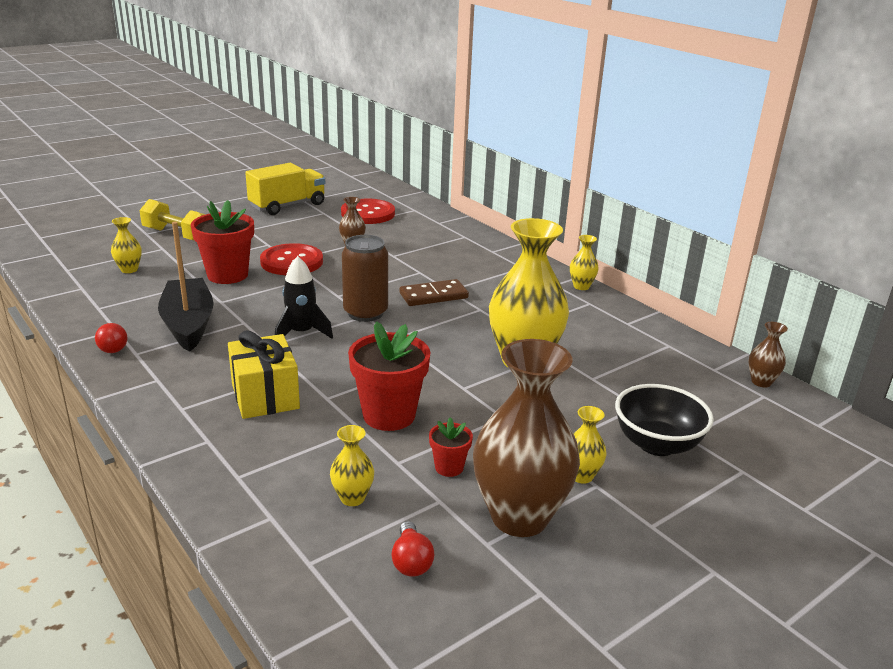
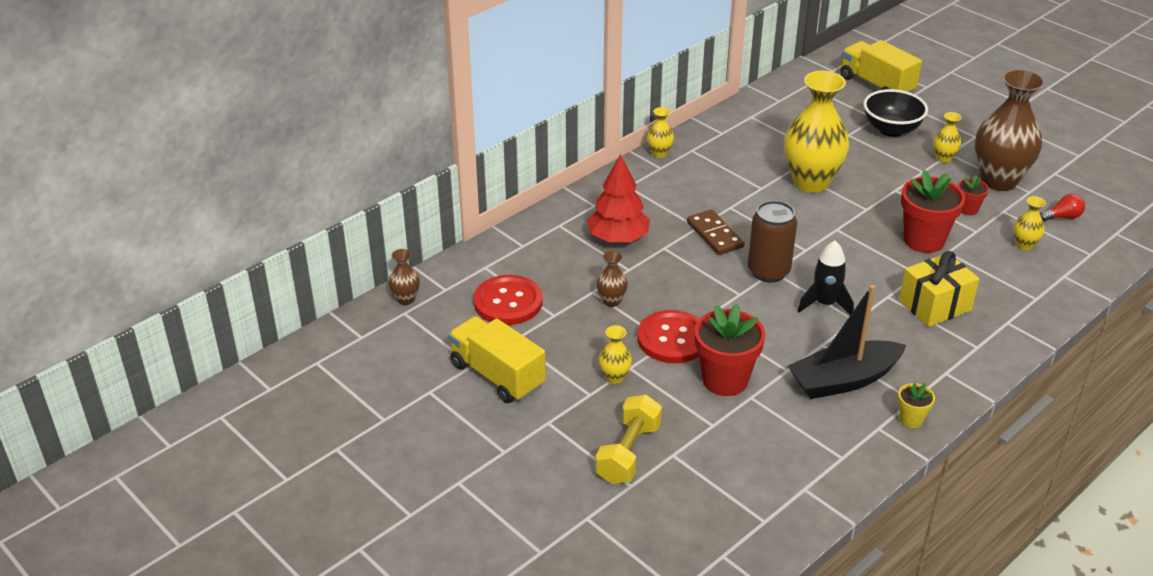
camera: 95 degrees left, 10 degrees up
red light bulb [95,323,127,353] -> yellow flower pot [898,383,935,428]
yellow vase [111,217,142,273] -> yellow vase moved to [599,325,632,384]
brown vase [749,322,788,387] -> brown vase moved to [389,249,420,305]
none -> red tree [587,154,650,243]
none -> yellow truck [841,40,922,93]

